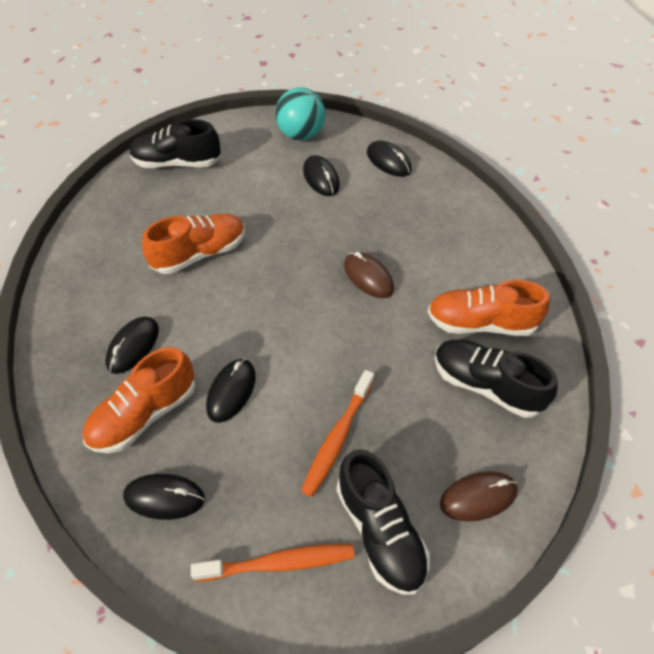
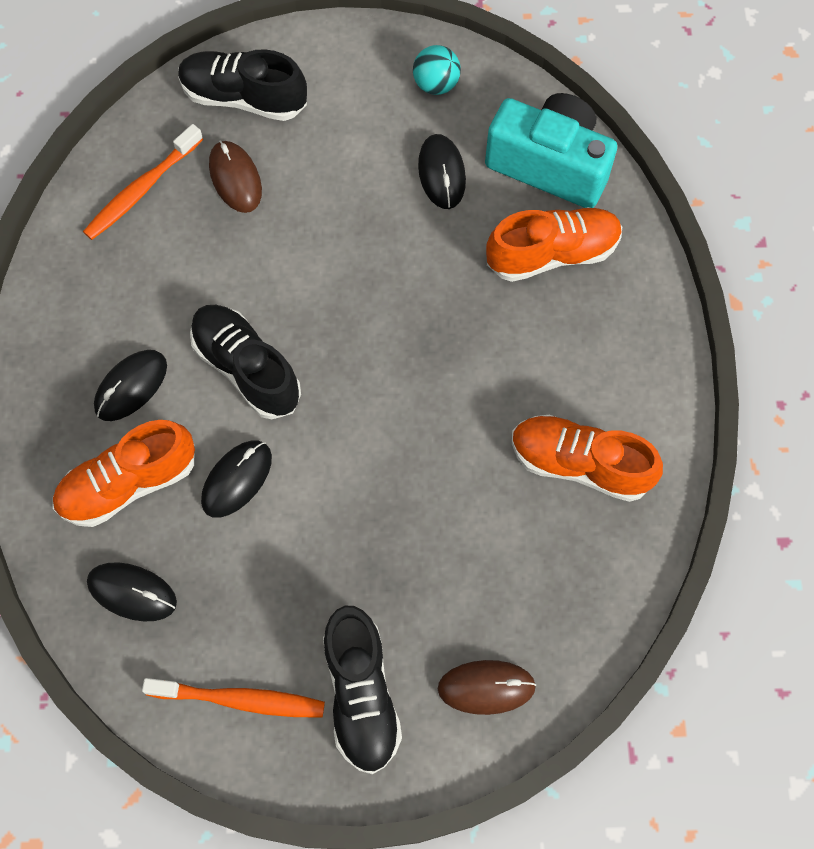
camera: 15 degrees right, 15 degrees up
orange shoe [142,214,245,274] -> orange shoe moved to [486,207,622,282]
turquoise ball [275,87,326,141] -> turquoise ball [413,45,461,95], size x0.63
orange toothbrush [301,370,374,497] -> orange toothbrush moved to [83,124,203,240]
brown mouse [344,252,394,298] -> brown mouse moved to [209,141,262,213]
black mouse [367,141,412,177] -> turquoise camera [485,93,617,208]
black shoe [435,340,558,418] -> black shoe moved to [190,305,301,419]

